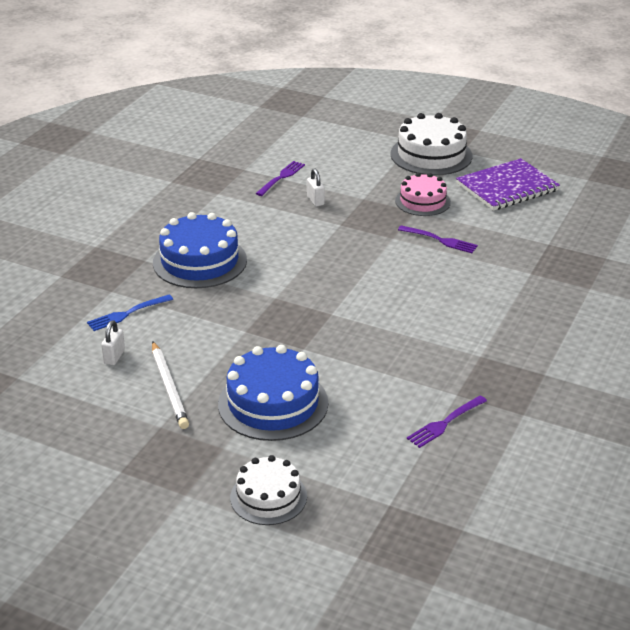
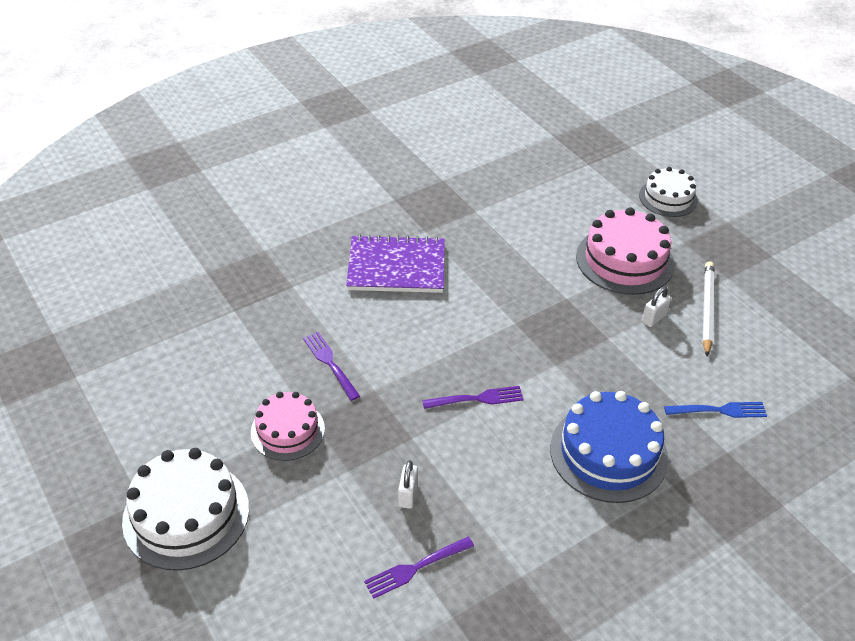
camera: 150 degrees left, 10 degrees up
white padlock [101,320,125,365] -> white padlock moved to [642,286,671,327]
blue cake [218,345,328,441] -> pink cake [576,207,675,295]
purple fork [407,396,487,448] -> purple fork moved to [422,386,524,409]
purple notebook [456,158,560,211] -> purple notebook moved to [346,235,445,293]

